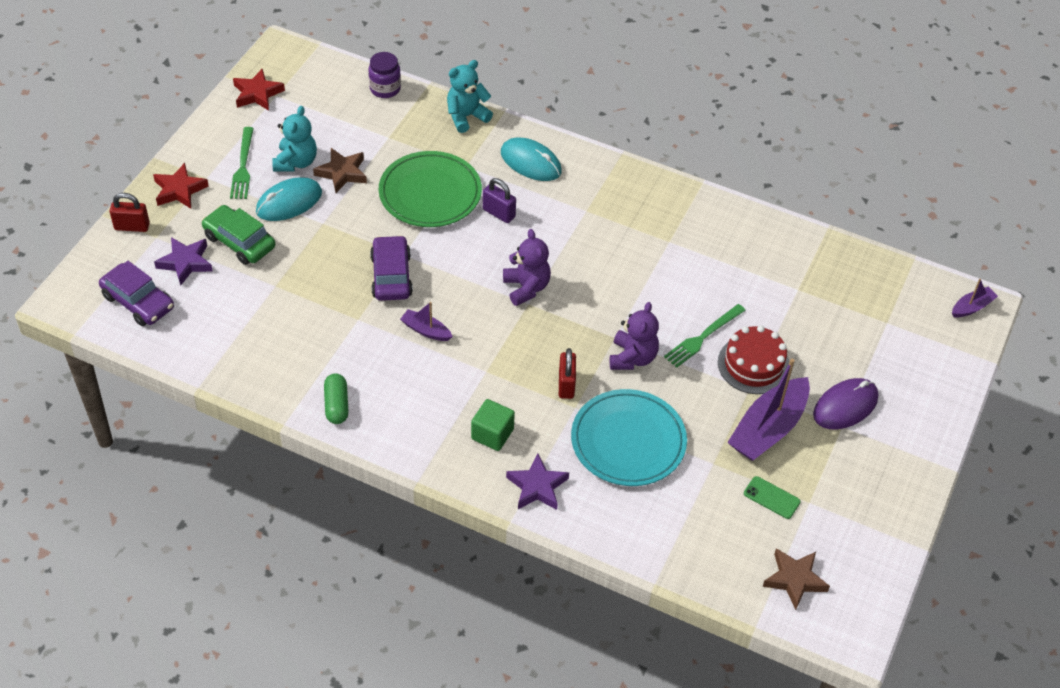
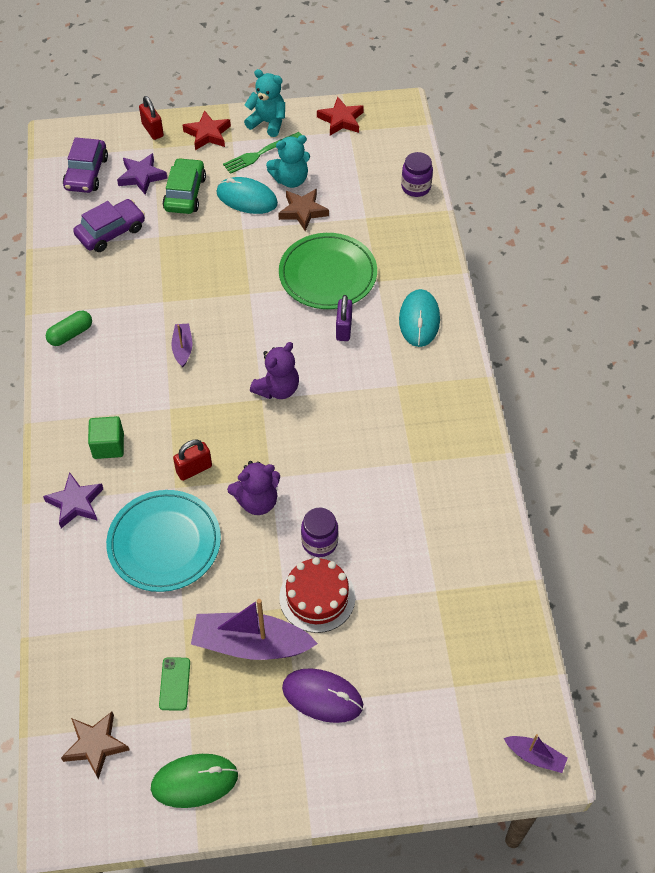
camera: 60 degrees right, 5 degrees up
purple car [370,235,413,301] -> purple car moved to [73,199,145,252]
turquoise teddy bear [447,60,493,133] -> turquoise teddy bear moved to [244,69,285,137]
green fork [664,304,746,368] -> purple jar [301,508,338,557]
none -> green mouse [151,754,238,808]

